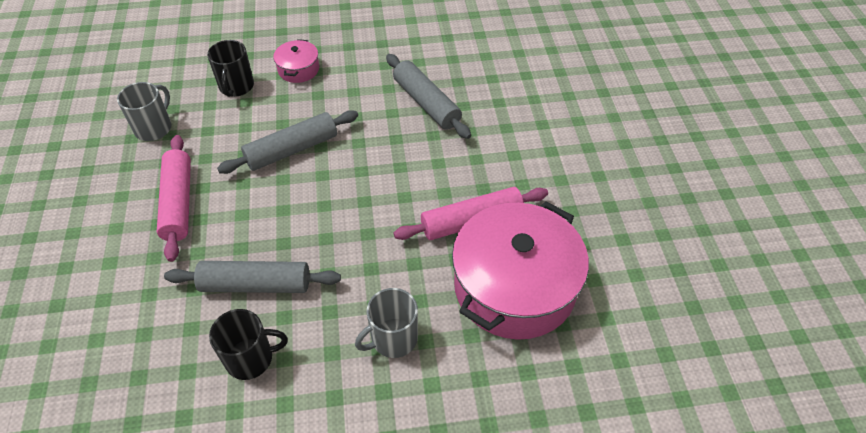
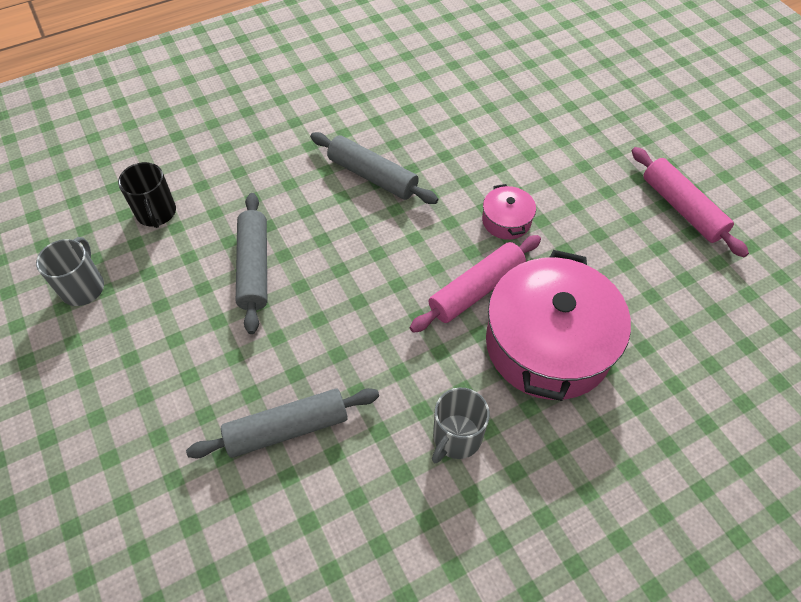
camera: 20 degrees left, 5 degrees up
pink rolling pin [157,135,191,262] -> pink rolling pin moved to [632,147,749,257]
black mug [209,309,288,380] -> none
grey rolling pin [217,110,358,174] -> grey rolling pin turned 45 degrees counterclockwise [236,193,267,334]
pink pot [273,39,319,83] -> pink pot moved to [482,184,536,240]

